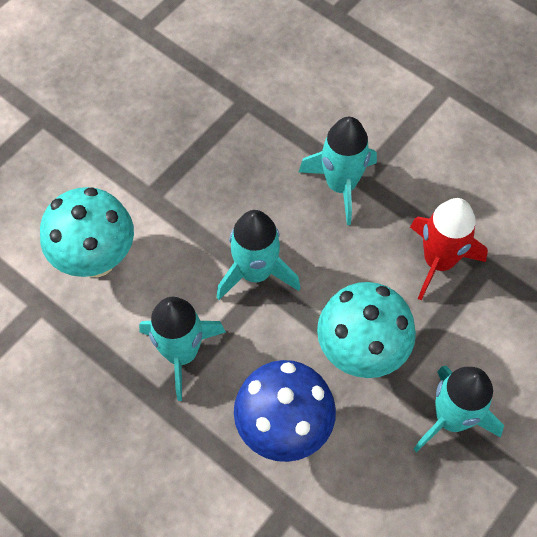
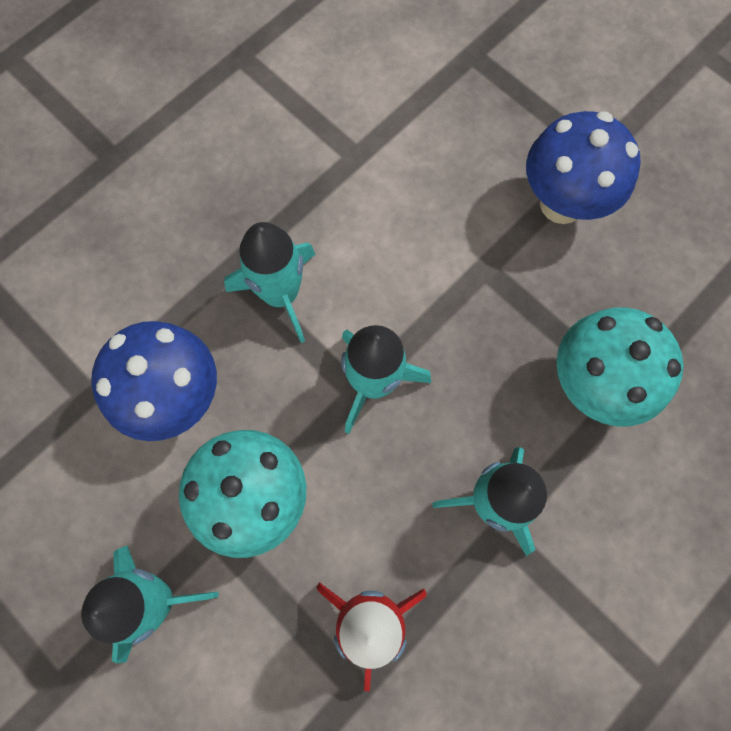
camera: 95 degrees right, 10 degrees up
turquoise mushroom [40,187,134,277] -> turquoise mushroom moved to [557,308,684,426]
none -> blue mushroom [526,111,641,224]

